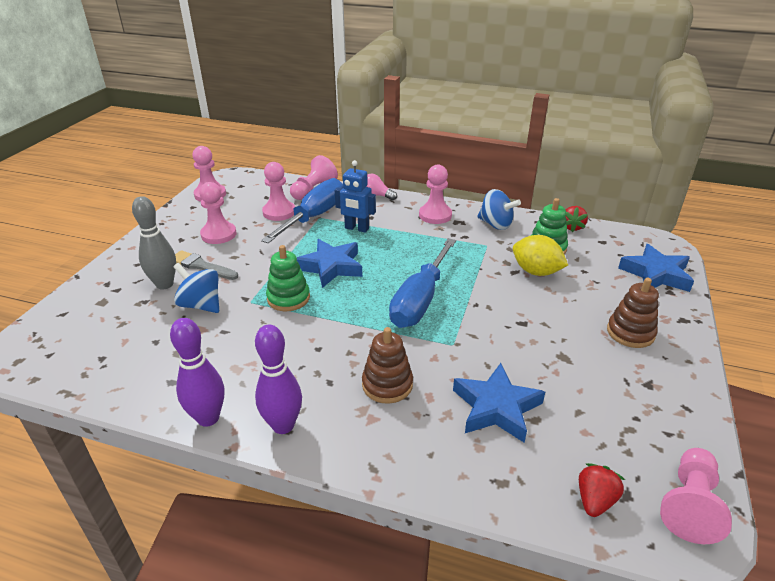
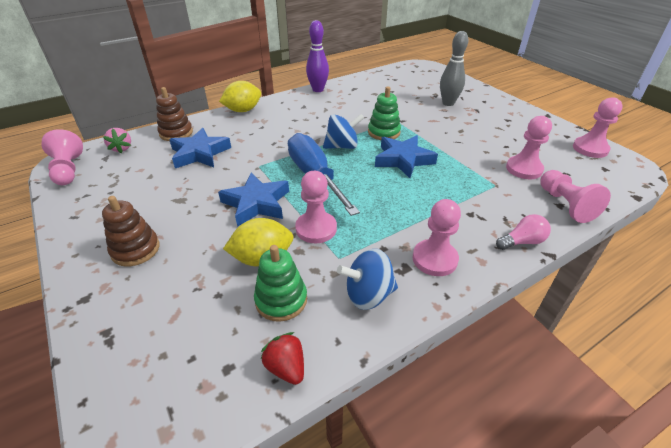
camera: 130 degrees right, 5 degrees up
blue spinning top [173,263,219,313] -> blue spinning top moved to [323,114,364,149]
grey brush [175,250,238,280] -> none
pink pawn [199,182,236,244] -> pink pawn moved to [295,171,337,243]
purple bowling pin [255,325,302,434] -> none
blue screwdriver [261,178,343,243] -> none
blue robot [335,160,376,233] -> none
brown stacking toy [362,327,413,404] -> brown stacking toy moved to [156,87,193,141]
red strawberry [579,463,625,517] -> pink strawberry [103,128,131,153]
blue star [618,244,694,292] -> blue star moved to [218,173,289,227]
none -> yellow lemon [219,81,261,112]

